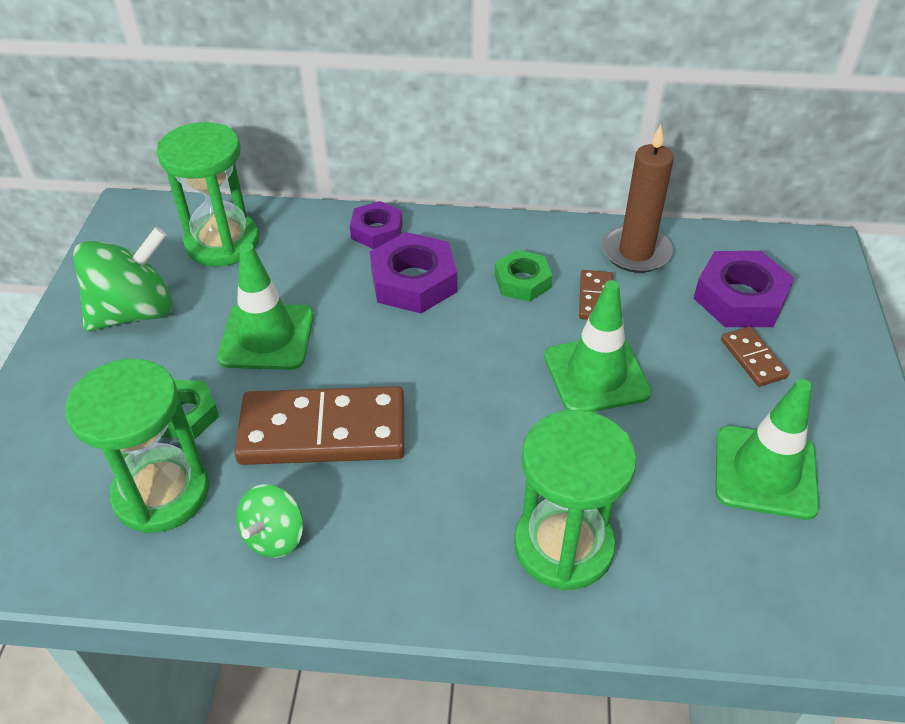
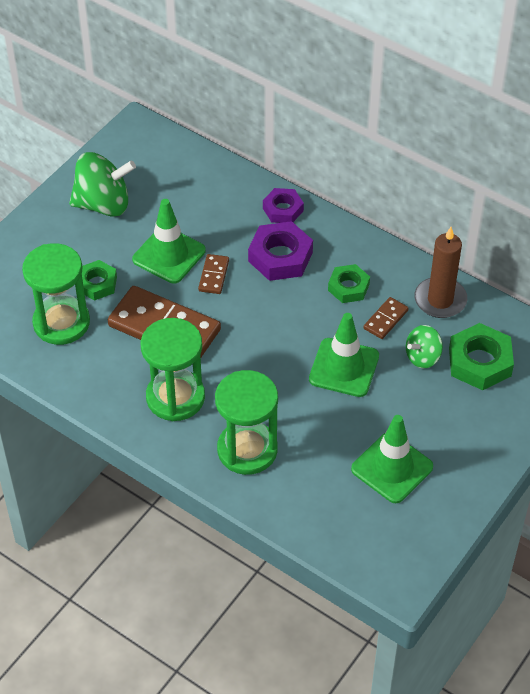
camera: 30 degrees right, 5 degrees up
green hourglass [157,122,259,266] -> green hourglass moved to [141,318,205,421]
green spinning top [236,484,304,558] -> green spinning top moved to [406,325,443,368]
purple nut [693,251,795,327] -> green nut [449,323,514,390]
brown domino [721,326,789,387] -> brown domino moved to [198,254,229,294]

